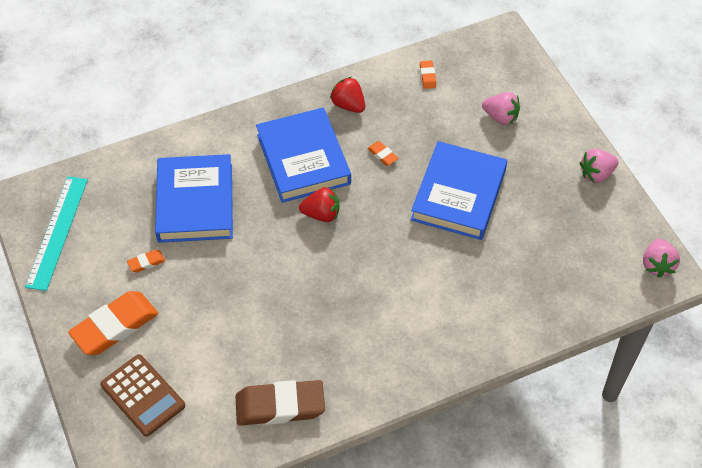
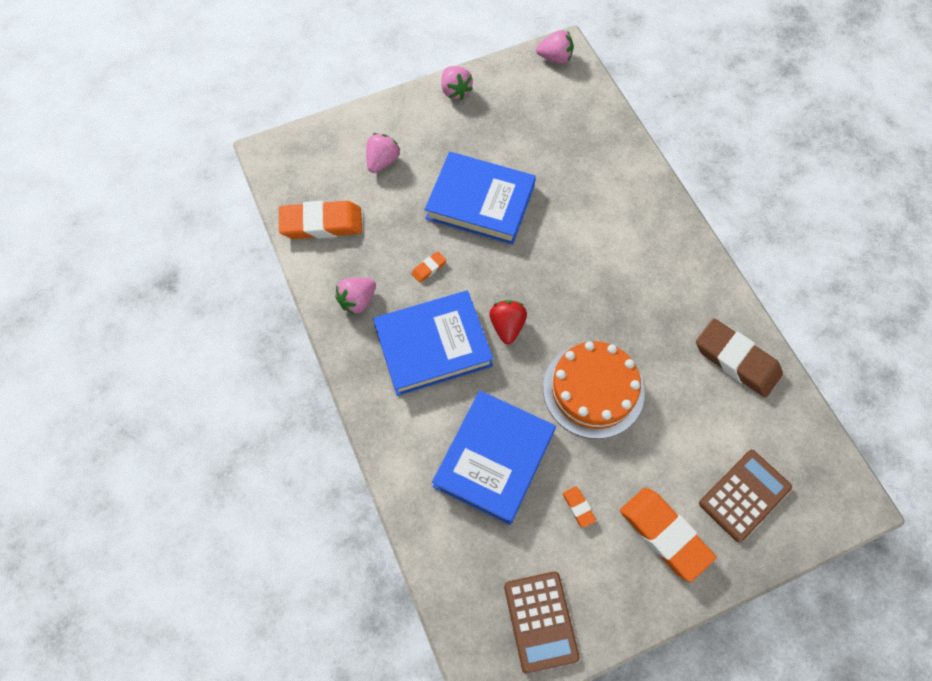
camera: 90 degrees left, 10 degrees up
turquoise ruler [25,176,88,291] -> brown calculator [504,572,580,674]
blue book [155,154,233,243] -> blue book turned 60 degrees counterclockwise [432,390,556,525]
brown eraser [235,380,325,426] -> brown eraser turned 45 degrees counterclockwise [696,318,783,398]
red strawberry [330,77,365,113] -> pink strawberry [335,278,376,315]
orange eraser [420,60,436,89] -> orange eraser [279,201,362,239], size x2.31
none -> orange cake [543,341,645,439]

